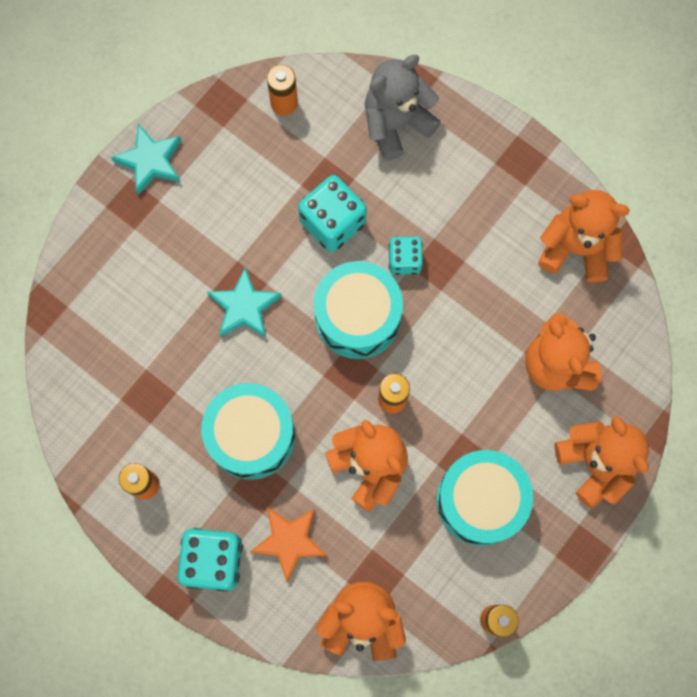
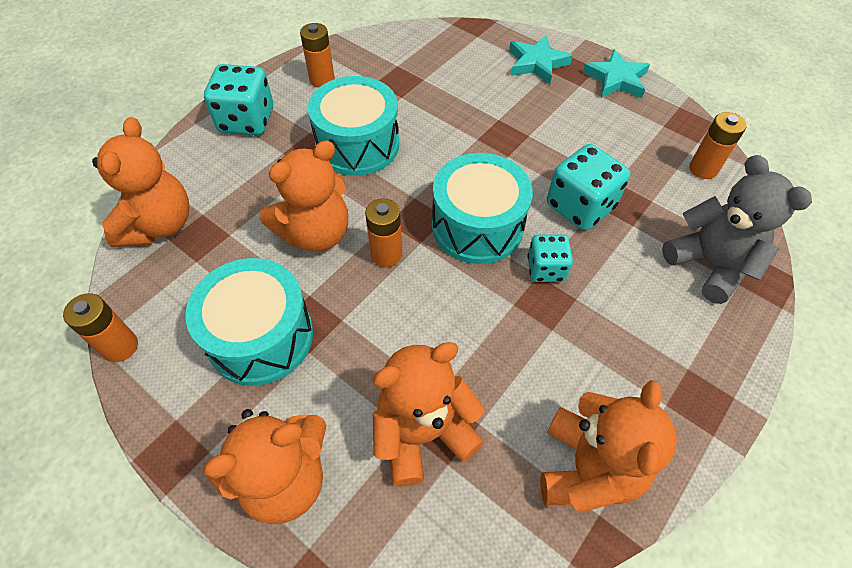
camera: 90 degrees right, 20 degrees down
turquoise star [207,268,282,338] -> turquoise star moved to [509,35,573,84]
orange star [250,507,327,582] -> none

